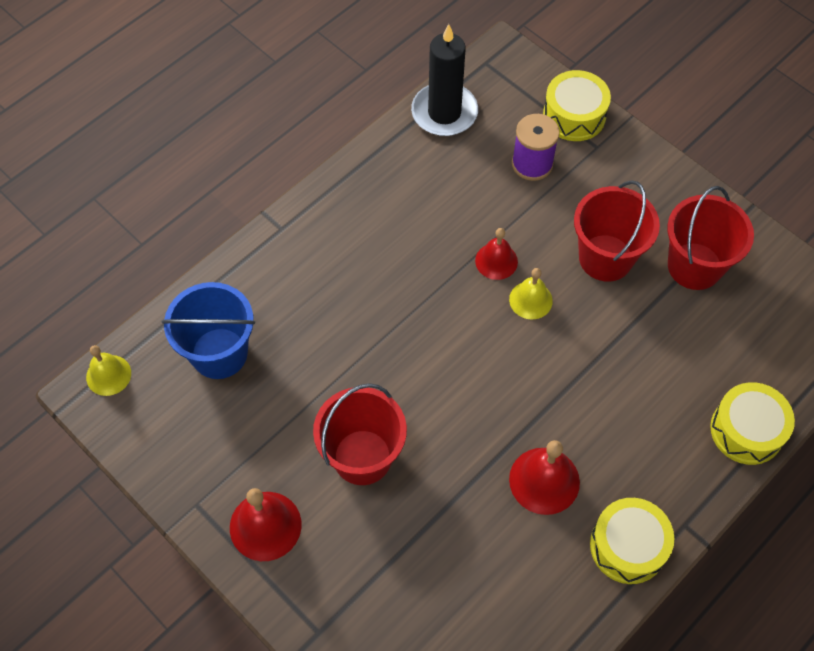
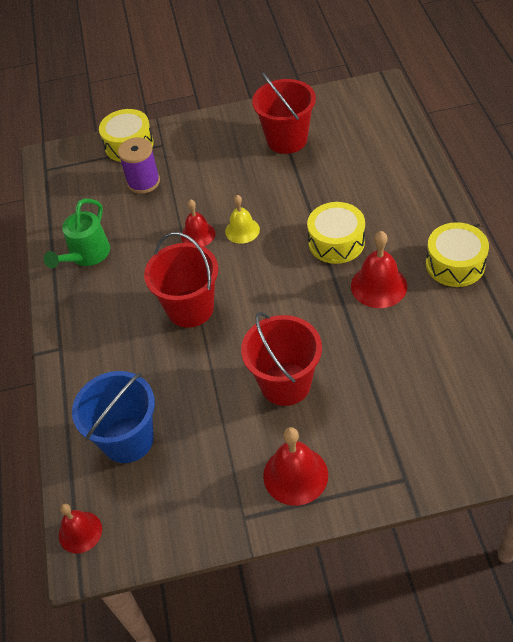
camera: 50 degrees left, 10 degrees down
yellow bell [86,345,131,396] -> red bell [59,504,102,554]
black candle [411,24,478,136] -> none
red bucket [574,180,660,282] -> red bucket moved to [144,232,218,328]
yellow drum [710,382,795,465] -> yellow drum moved to [307,202,365,264]
none -> green watering can [44,199,110,268]

